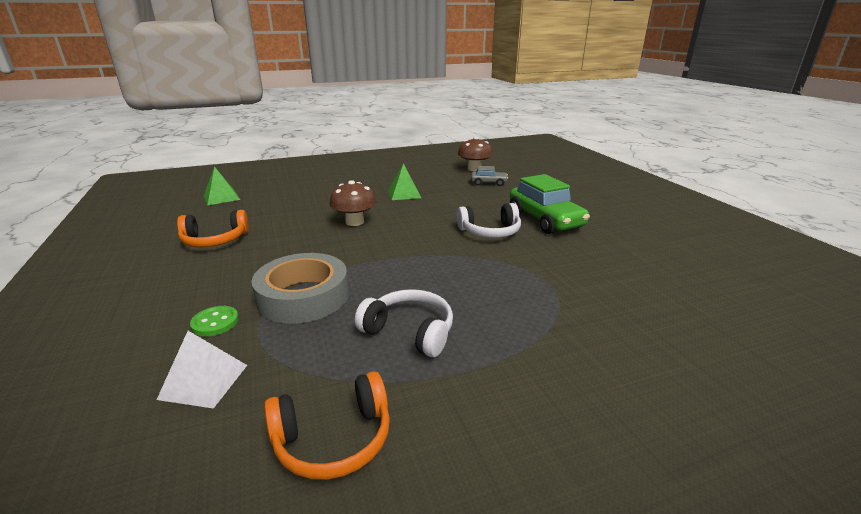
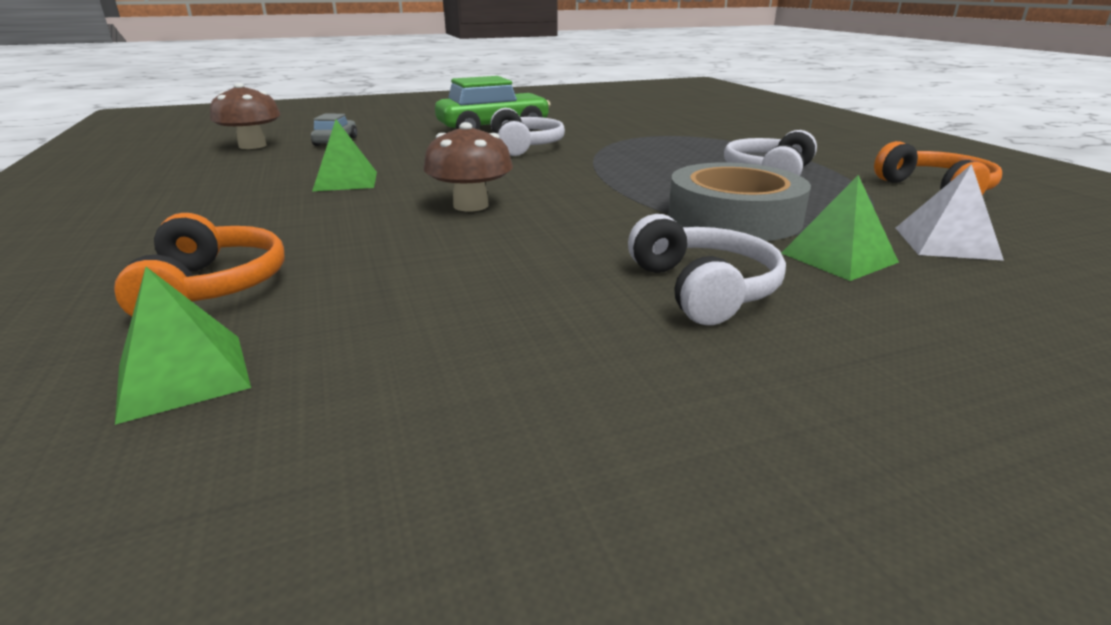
camera: 90 degrees left, 0 degrees up
orange headphones [177,210,249,247] -> orange headphones moved to [114,213,285,316]
green button [190,306,239,337] -> green pyramid [781,175,899,281]
none -> white headphones [628,214,786,325]

